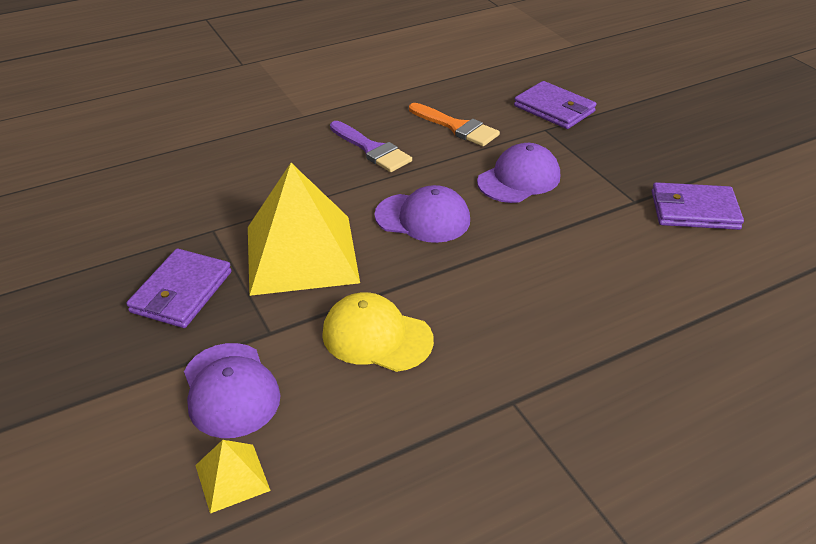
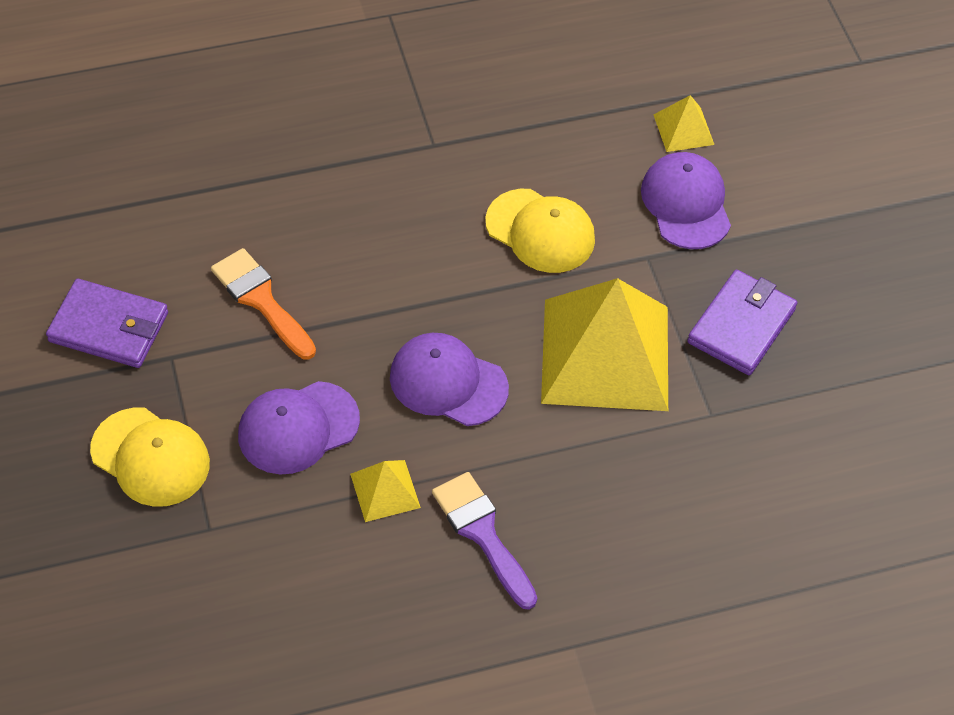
camera: 170 degrees left, 15 degrees up
orange brush [409,103,500,146] -> orange brush moved to [211,248,316,360]
purple wallet [514,81,597,129] -> none
none -> yellow cap [90,408,210,507]
none -> yellow pyramid [350,460,421,522]

